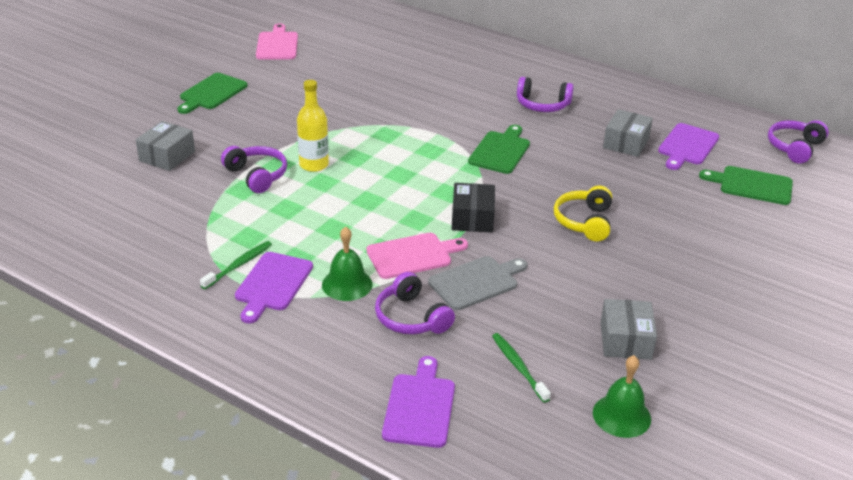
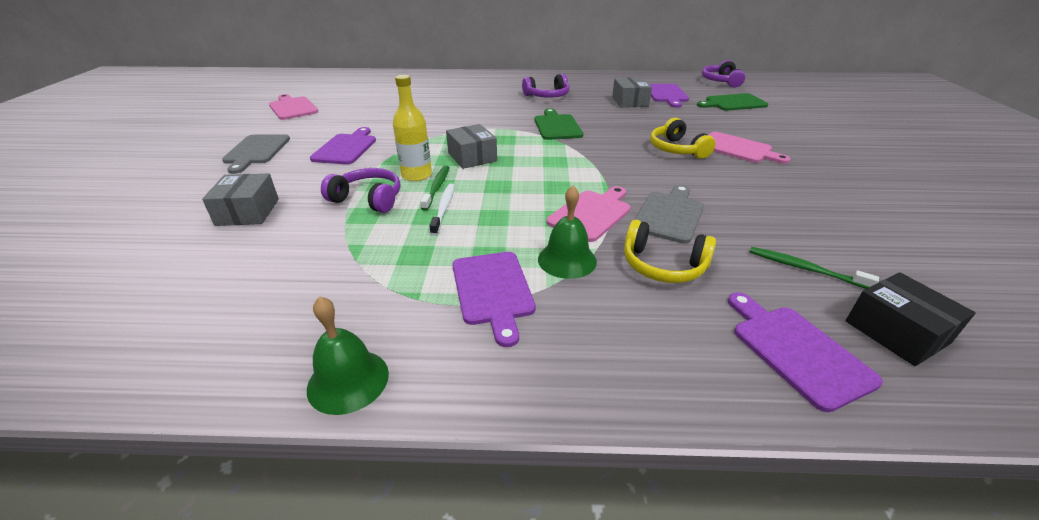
camera: 30 degrees left, 0 degrees up
green cutting board [177,73,248,114] -> grey cutting board [222,134,290,174]
green toothbrush [200,241,272,289] -> green toothbrush moved to [420,166,450,211]
purple headphones [375,272,455,334] -> yellow headphones [624,220,716,283]
black box [452,183,495,233] -> black box moved to [846,272,975,366]
green bell [593,355,651,438] -> green bell moved to [307,296,389,415]
grey box [601,299,657,360] -> grey box moved to [446,124,497,169]
none -> purple cutting board [310,127,376,165]
none -> white toothbrush [429,184,455,235]
none -> pink cutting board [709,132,791,164]

